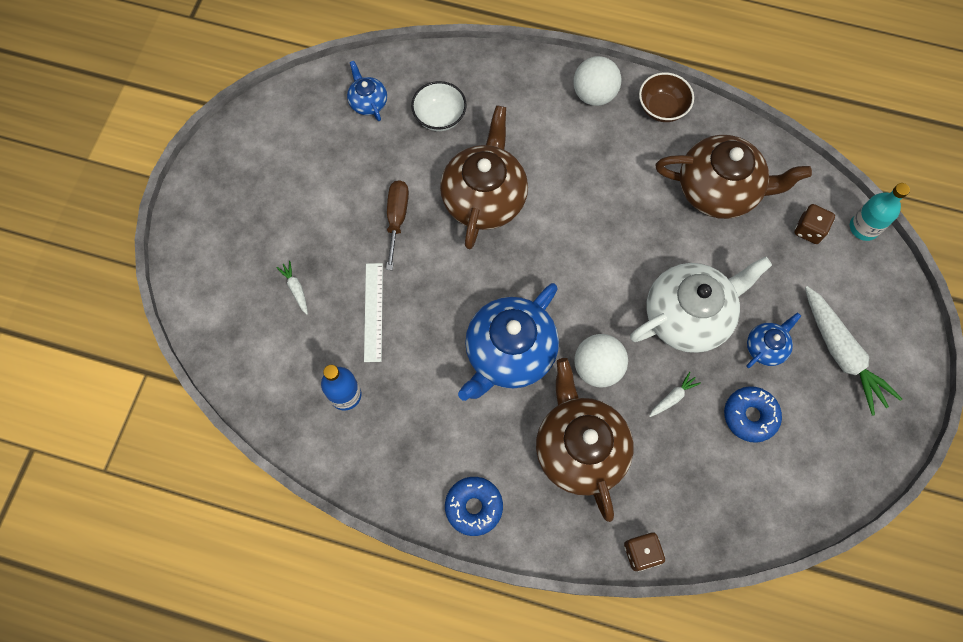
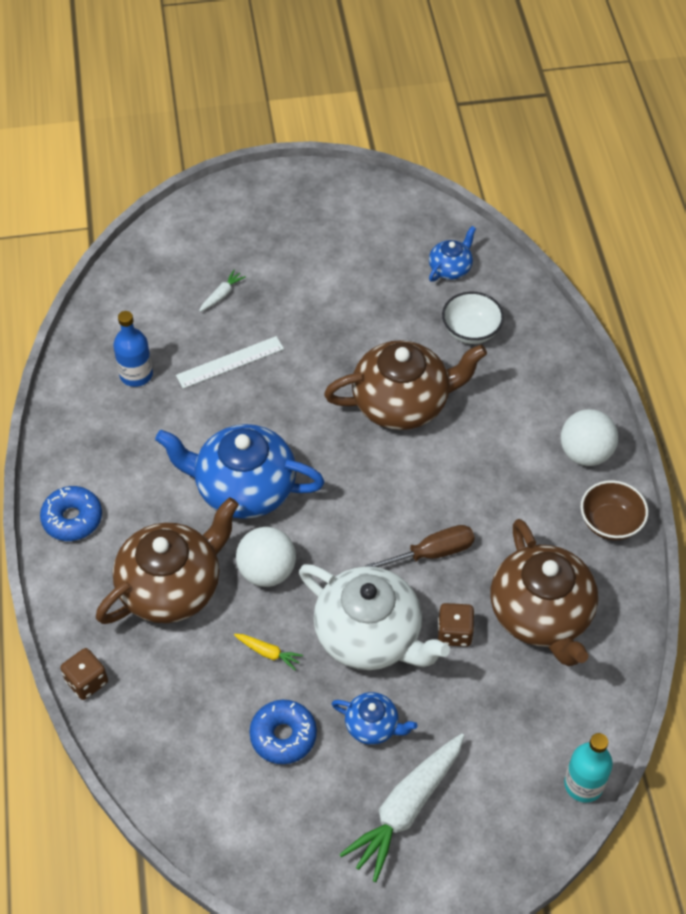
camera: 65 degrees right, 15 degrees down
brown screwdriver [386,180,409,270] -> brown screwdriver moved to [365,525,475,567]
white carrot [649,372,701,417] -> yellow carrot [234,634,303,670]
brown dice [794,204,835,244] -> brown dice moved to [438,603,474,647]

